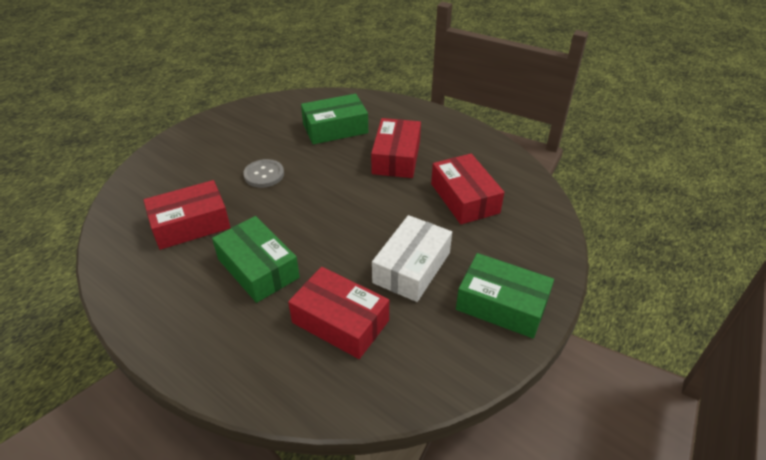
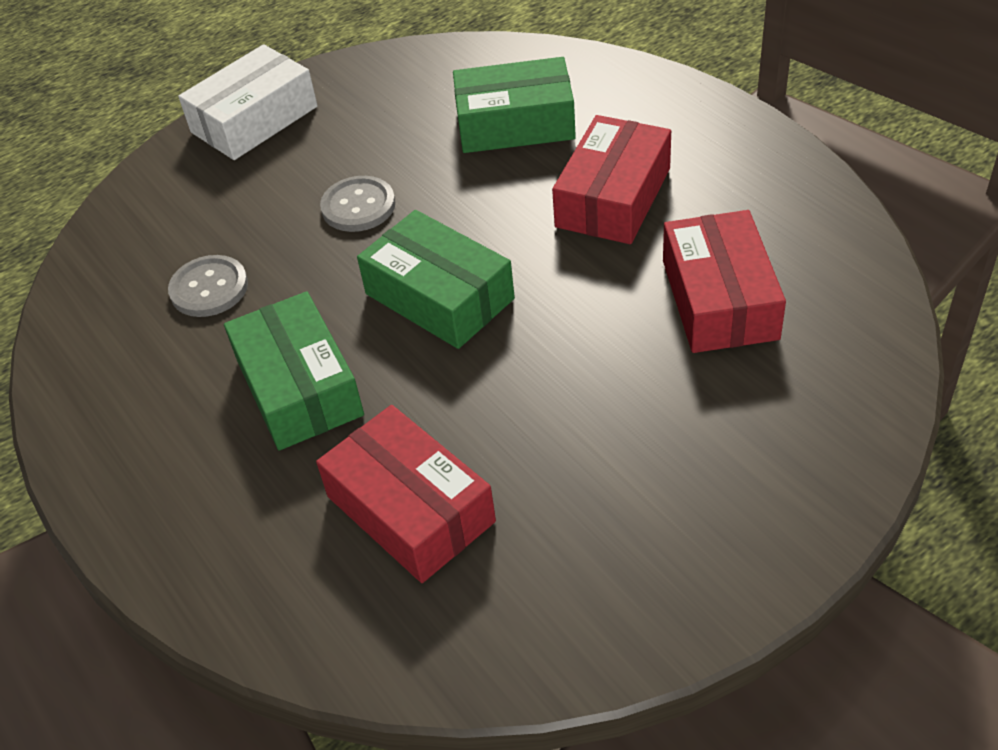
camera: 20 degrees right, 5 degrees up
red box [144,180,230,250] -> grey button [168,255,248,317]
white box [372,215,452,302] -> white box moved to [178,44,318,160]
green box [456,253,554,338] -> green box moved to [357,210,515,349]

